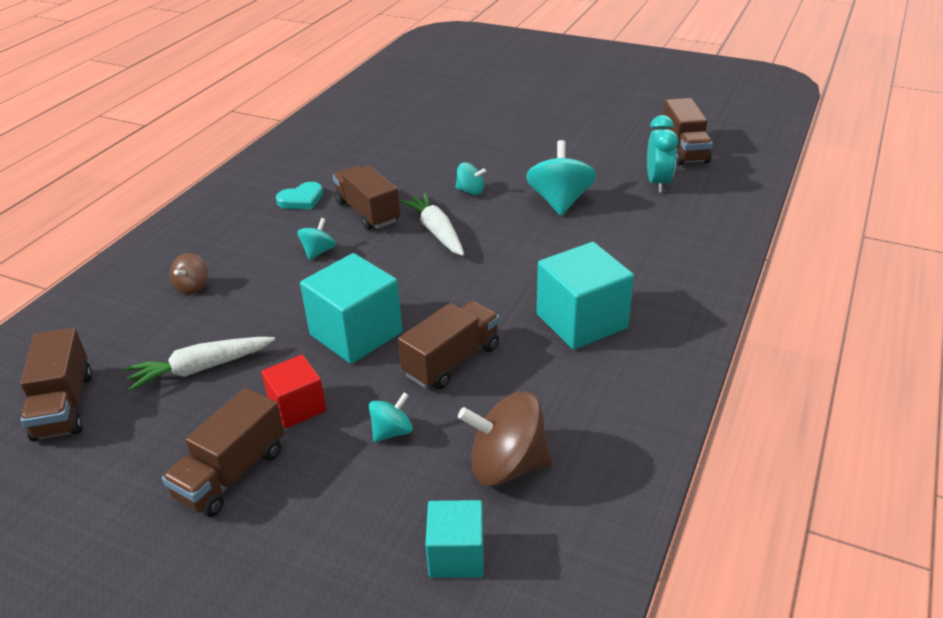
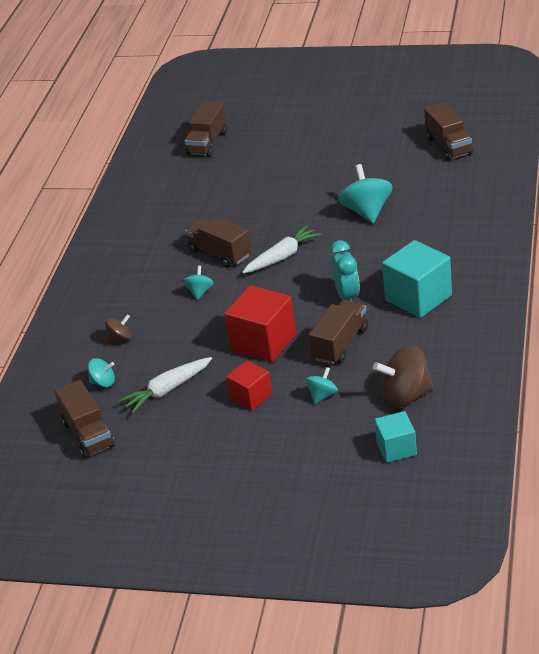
camera: 10 degrees left, 0 degrees up
brown truck [162,388,284,517] -> brown truck moved to [185,101,227,157]
brown spinning top [170,253,208,294] -> brown spinning top turned 120 degrees counterclockwise [105,314,132,344]
turquoise heart [276,182,323,209] -> none
turquoise cube [300,253,402,364] -> red cube [225,285,296,362]
white carrot [400,193,464,256] -> white carrot turned 90 degrees clockwise [242,225,322,274]
turquoise spinning top [456,162,486,195] -> turquoise spinning top moved to [88,358,115,387]
turquoise clock [647,115,678,193] -> turquoise clock moved to [330,240,360,301]

